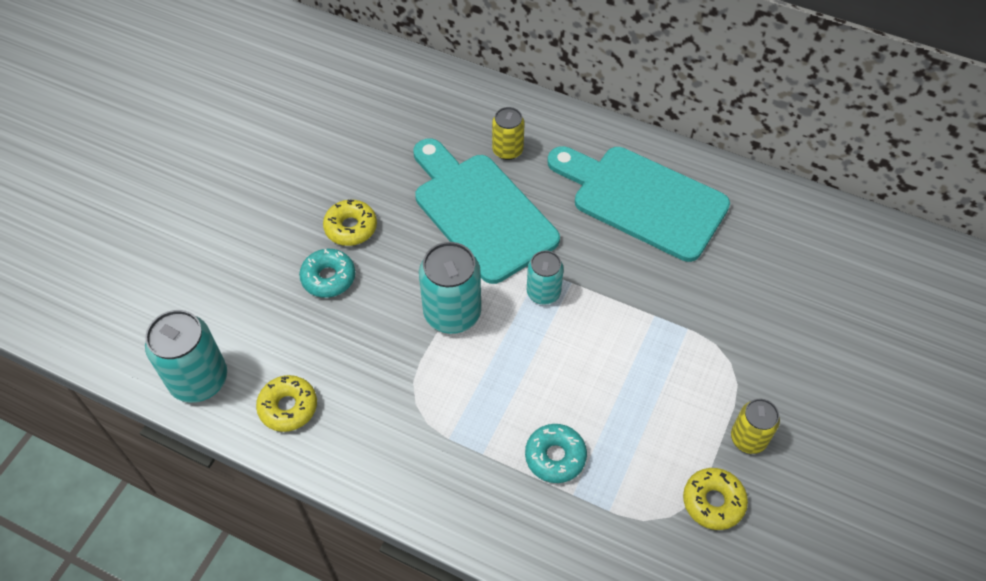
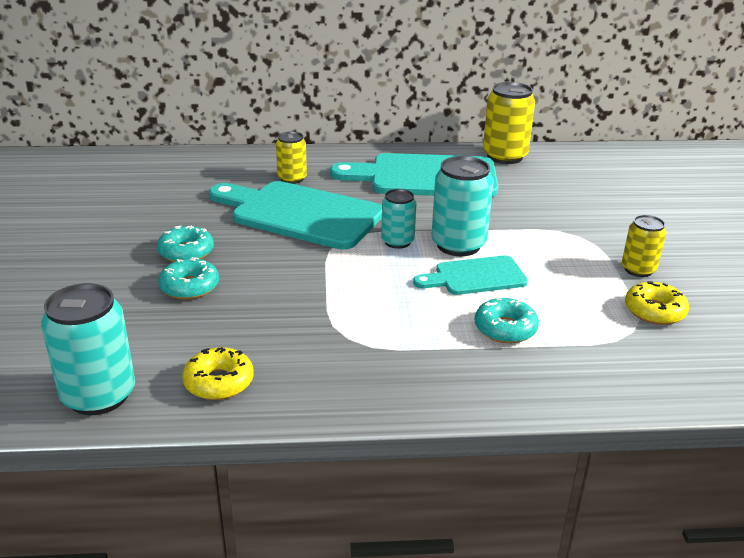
camera: 30 degrees left, 25 degrees down
yellow donut [323,199,377,246] -> turquoise donut [157,226,214,262]
turquoise can [419,242,481,334] -> turquoise can moved to [431,156,493,256]
none -> turquoise cutting board [413,255,528,295]
none -> yellow can [483,82,535,164]

